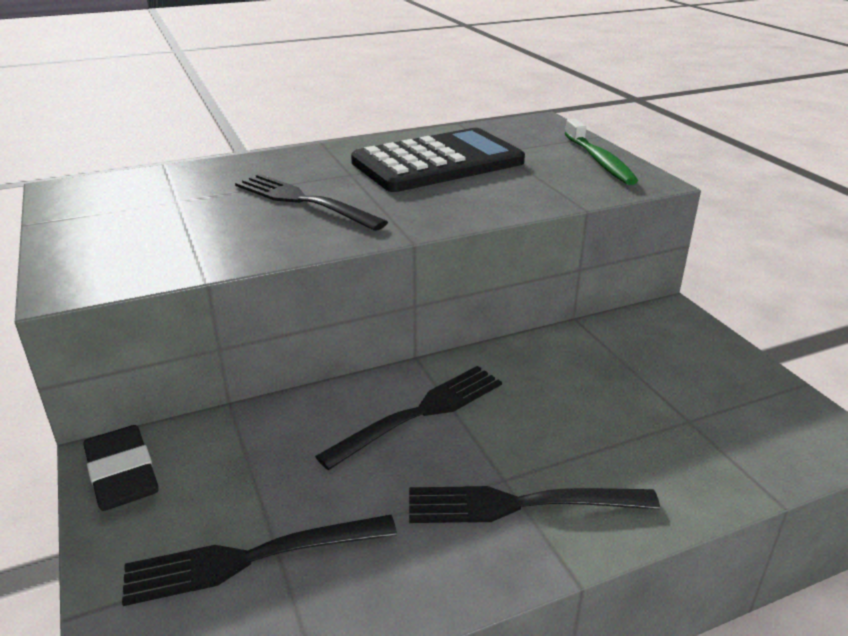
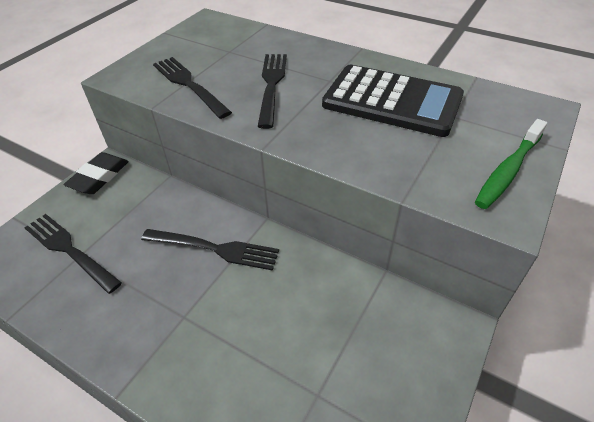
camera: 55 degrees right, 15 degrees up
black fork [409,486,660,523] -> black fork moved to [153,57,232,119]

